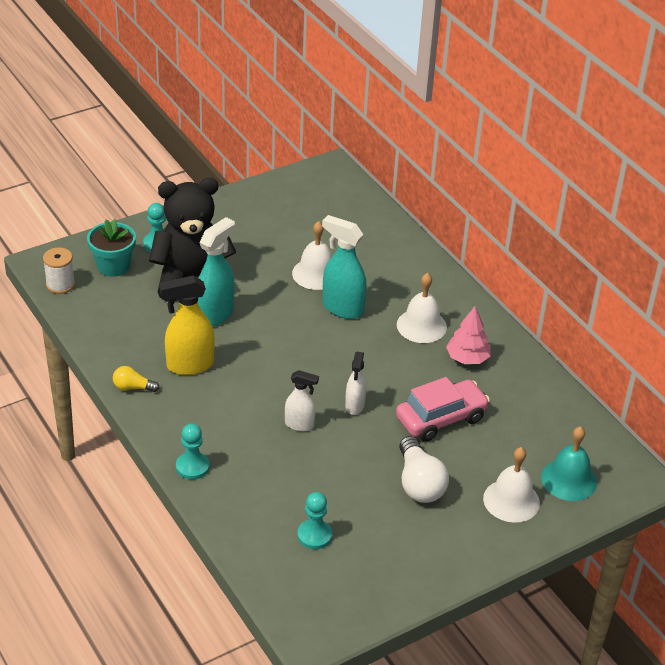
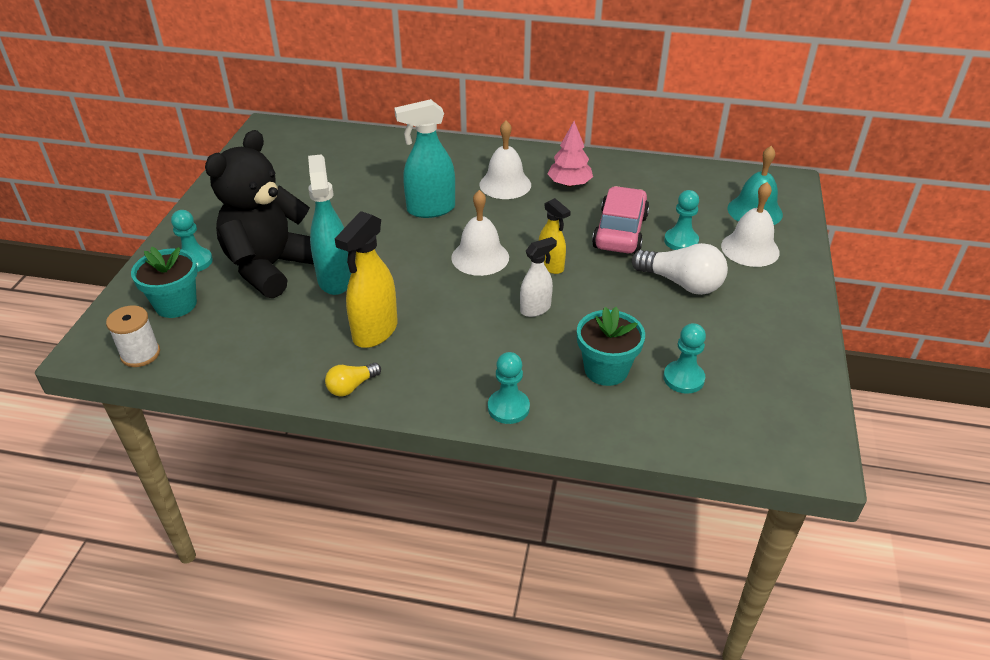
camera: 45 degrees left, 0 degrees up
white bell [292,221,332,290] -> white bell moved to [451,190,509,276]
white spray bottle [345,352,366,415] -> yellow spray bottle [539,198,571,274]
none -> turquoise flower pot [577,307,645,386]
none -> turquoise pawn [664,190,699,250]

